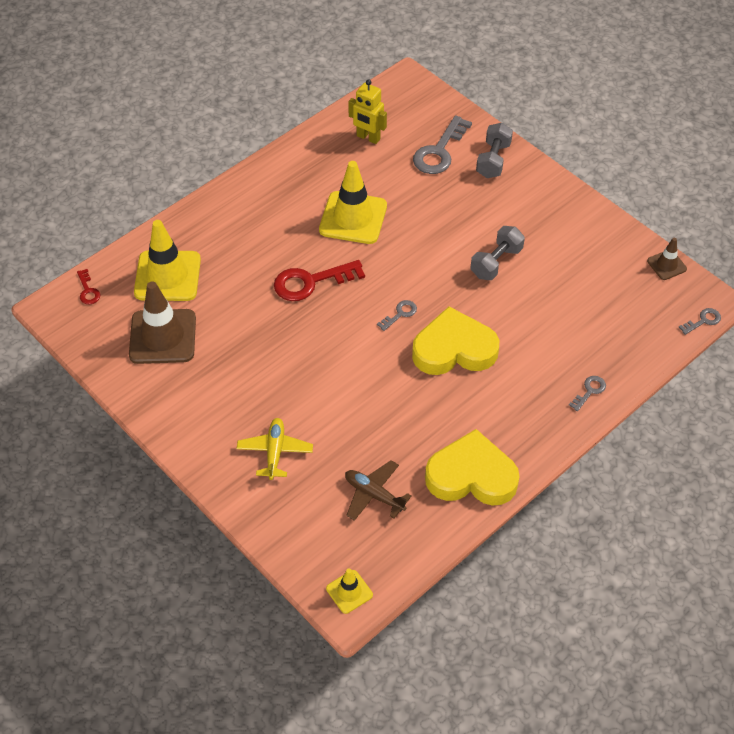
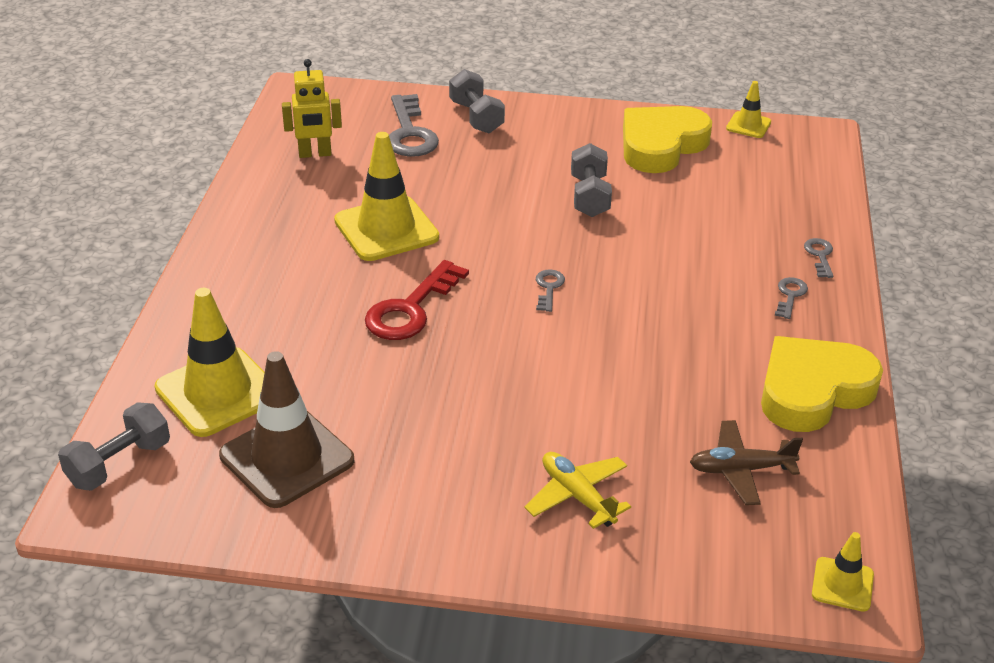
camera: 40 degrees left, 15 degrees down
red key [77,269,100,304] -> grey dumbbell [58,402,170,491]
yellow heart [412,307,499,375] -> yellow heart moved to [623,106,712,173]
brown traffic cone [647,238,687,280] -> yellow traffic cone [726,81,771,138]
grey key [679,308,721,335] -> grey key moved to [775,277,808,319]

